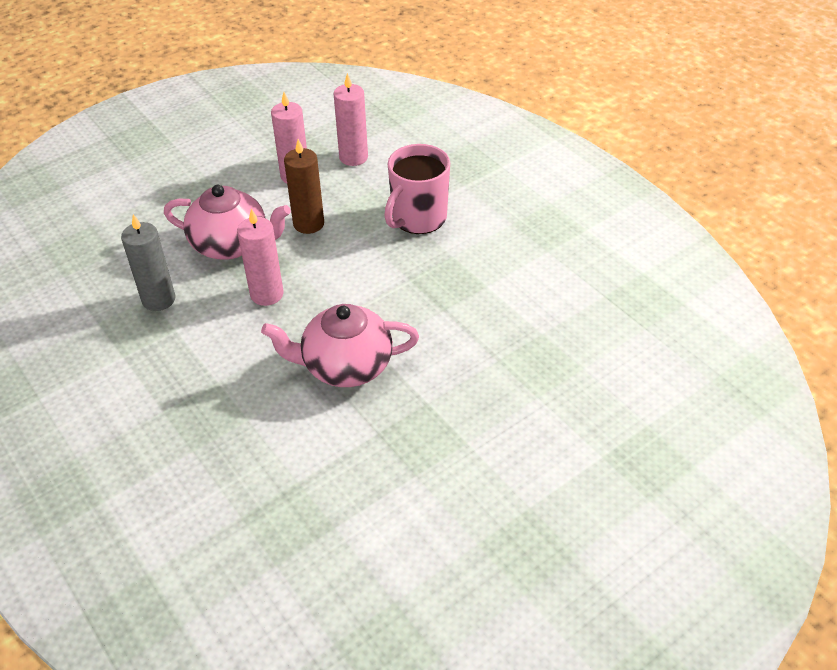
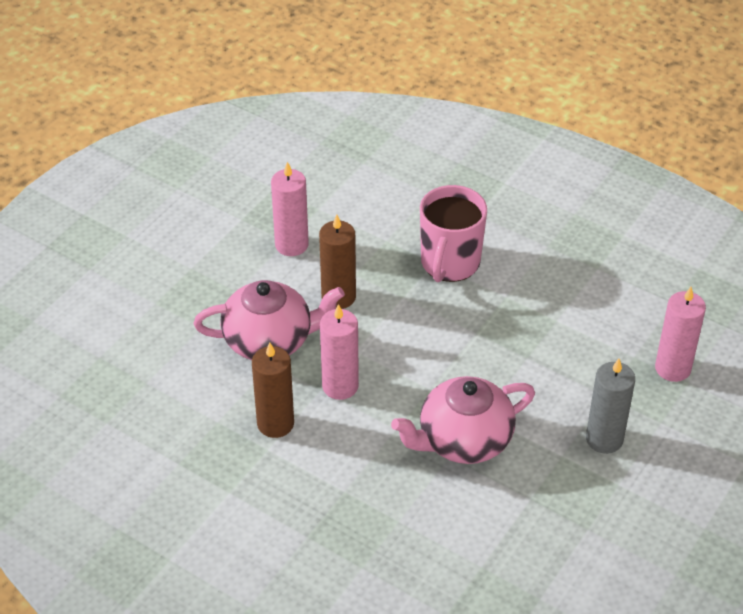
camera: 20 degrees left, 0 degrees up
grey candle [121,214,176,311] -> grey candle moved to [586,358,635,454]
pink candle [333,73,368,166] -> pink candle moved to [655,287,706,382]
none -> brown candle [252,342,294,438]

